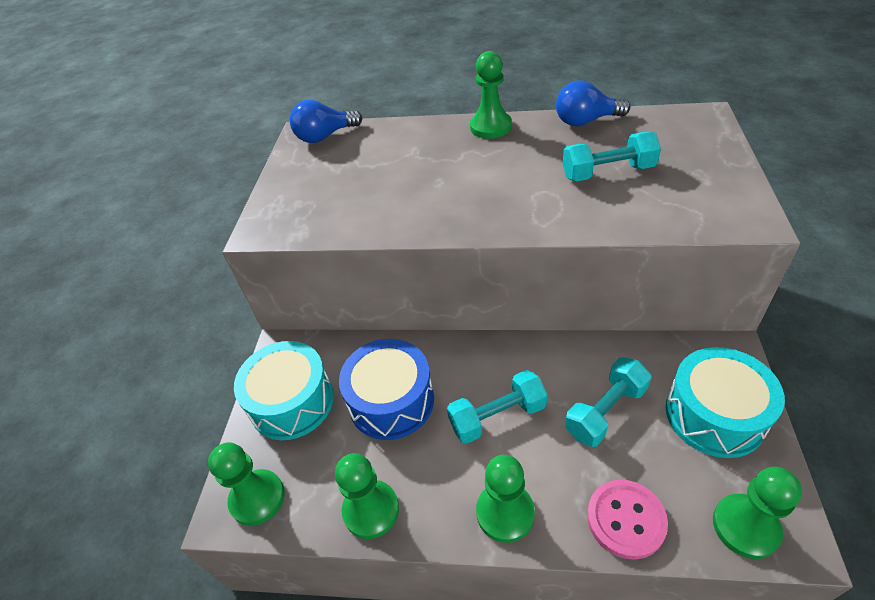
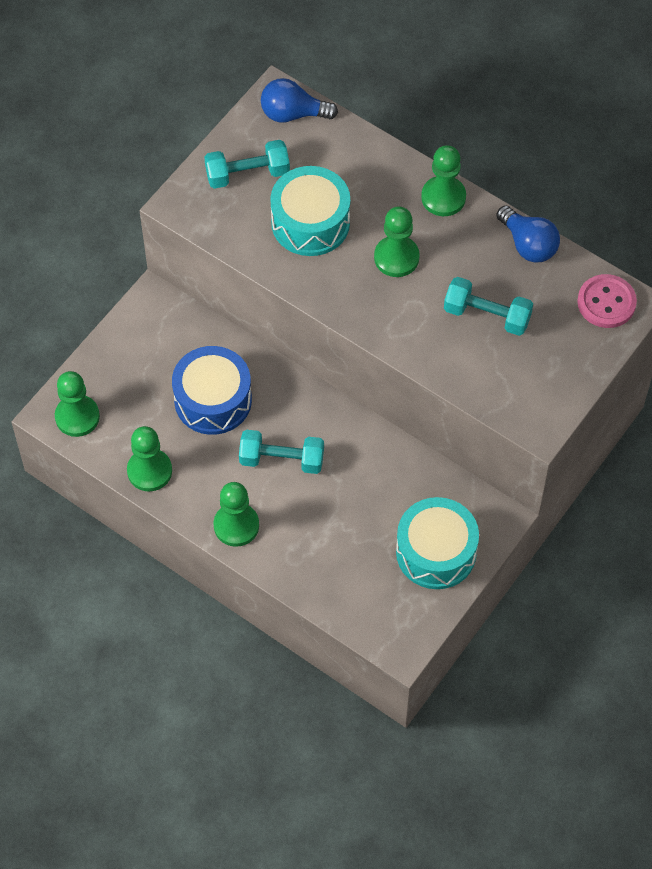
camera: 25 degrees right, 15 degrees up
turquoise drum [234,341,334,440] -> turquoise drum moved to [270,166,350,256]
blue light bulb [556,80,630,126] -> blue light bulb turned 150 degrees counterclockwise [496,206,560,263]
turquoise dumbbell [565,357,652,447] -> turquoise dumbbell moved to [204,140,290,189]
pink button [587,480,668,560] -> pink button moved to [577,274,637,328]
green pawn [713,467,802,559] -> green pawn moved to [374,207,420,277]

